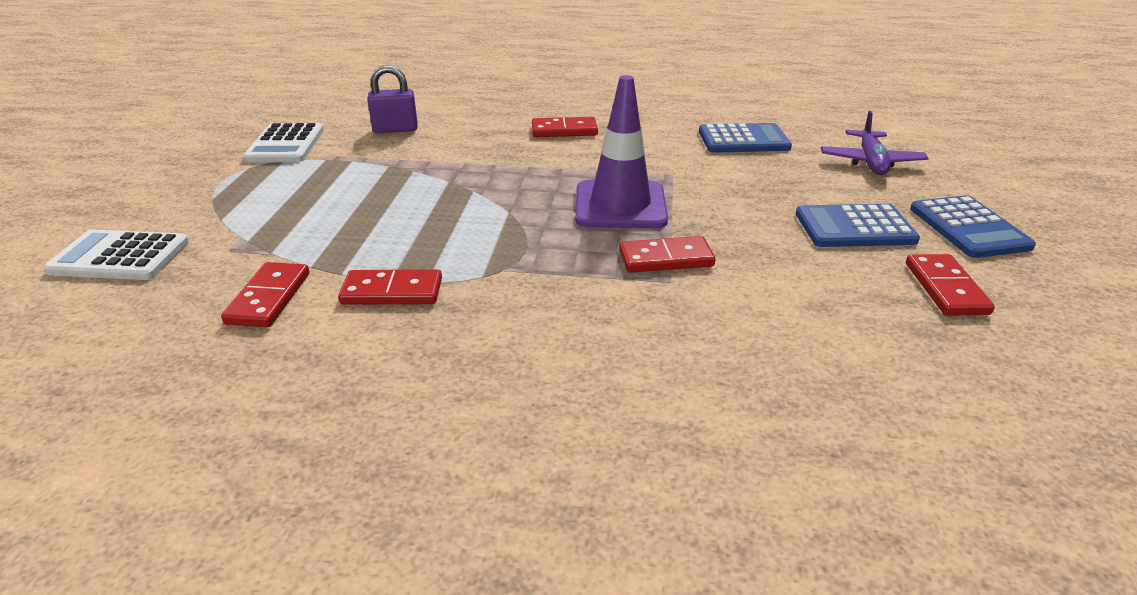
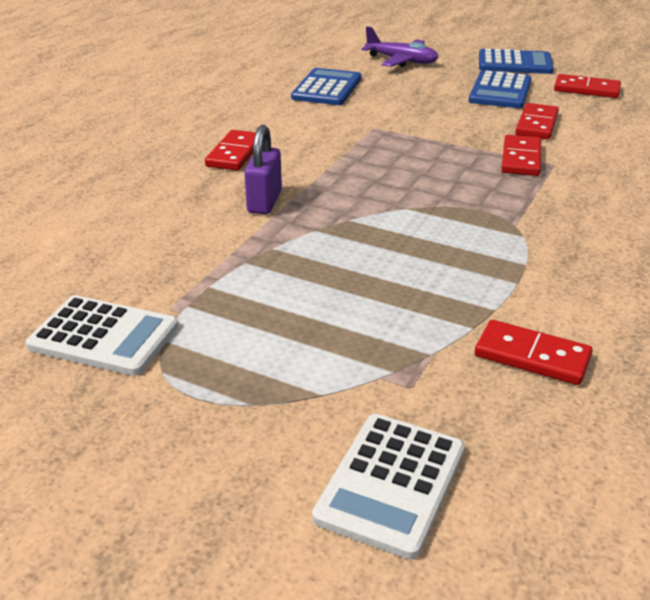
camera: 70 degrees left, 0 degrees up
red domino [338,269,442,305] -> red domino moved to [515,103,559,139]
purple padlock [367,65,418,133] -> purple padlock moved to [244,125,282,214]
purple traffic cone [575,75,668,228] -> none

